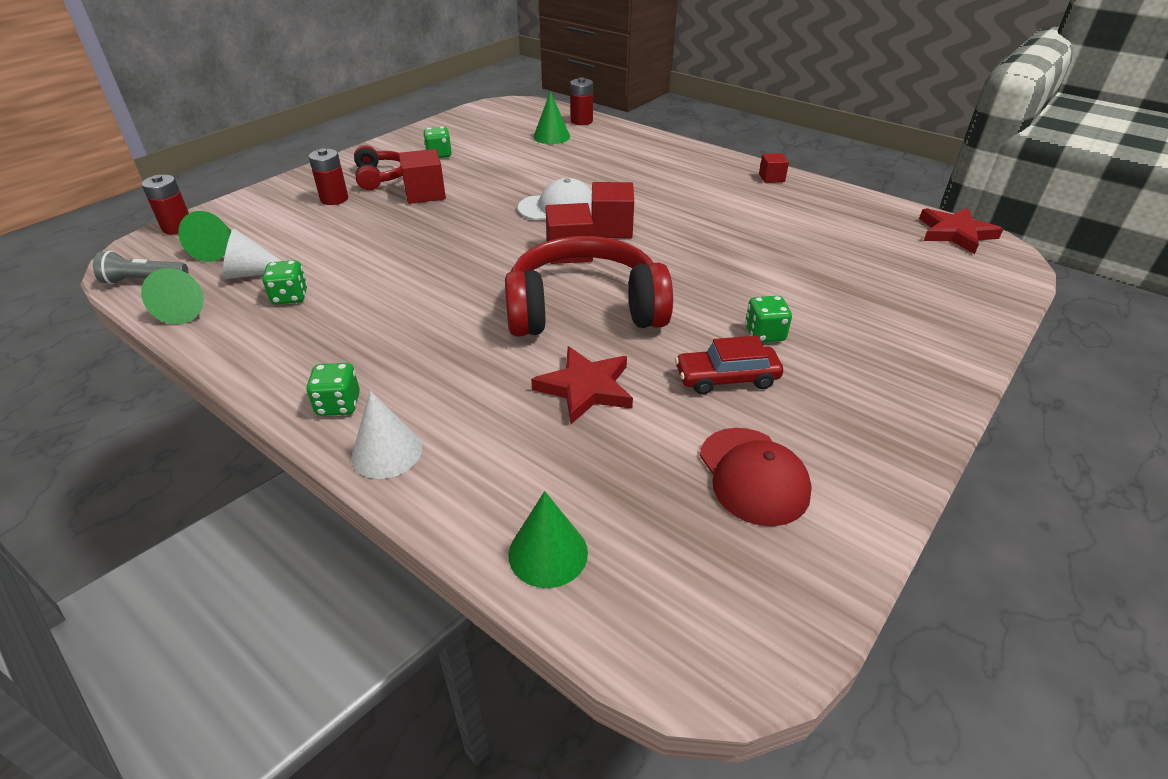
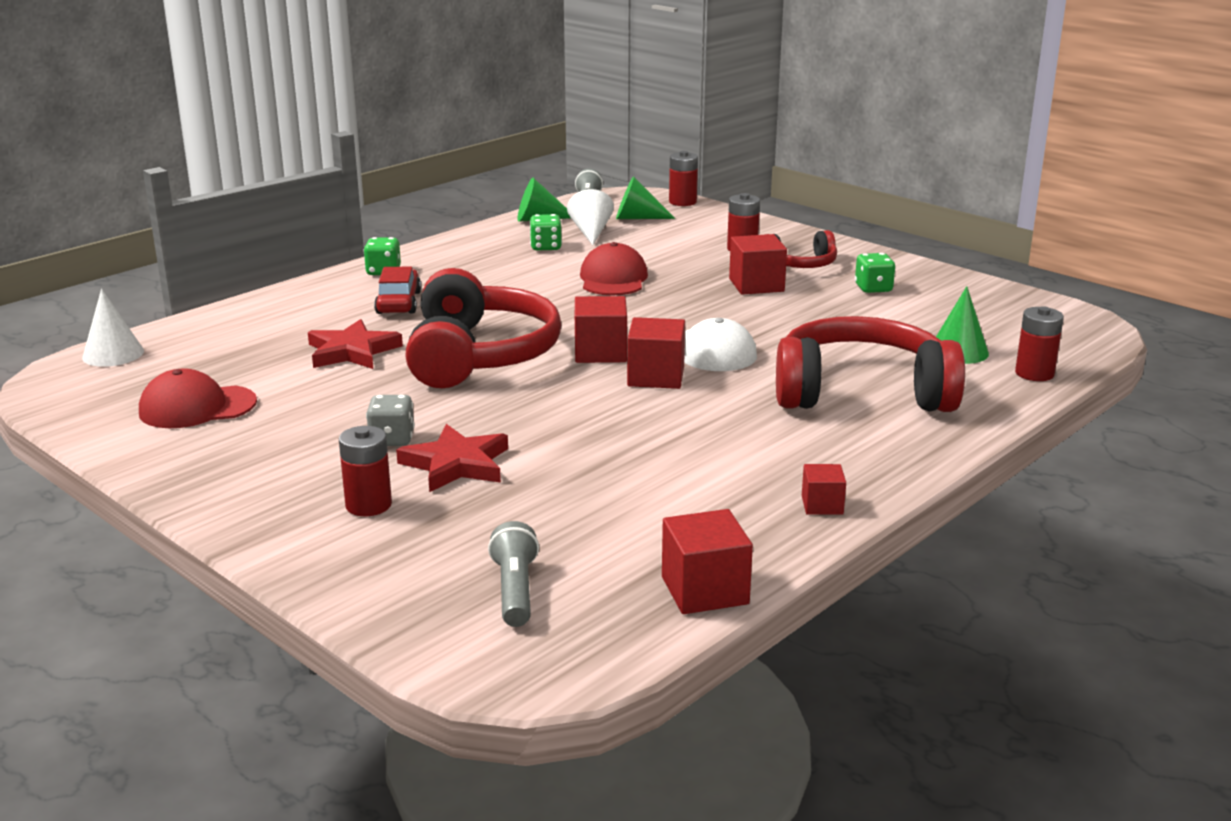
camera: 95 degrees right, 15 degrees down
white cone [351,391,422,479] -> white cone moved to [82,289,144,367]
green cone [508,491,588,588] -> none
red car [675,335,783,394] -> red car moved to [374,267,421,314]
green dice [745,296,792,342] -> grey dice [366,395,415,446]
red star [919,207,1003,254] -> red star moved to [396,424,508,492]
none -> red battery [339,426,392,516]
none -> grey flashlight [488,521,539,627]
none -> red cap [580,242,648,295]
none -> red cube [662,509,753,614]
none -> red headphones [776,316,965,412]

